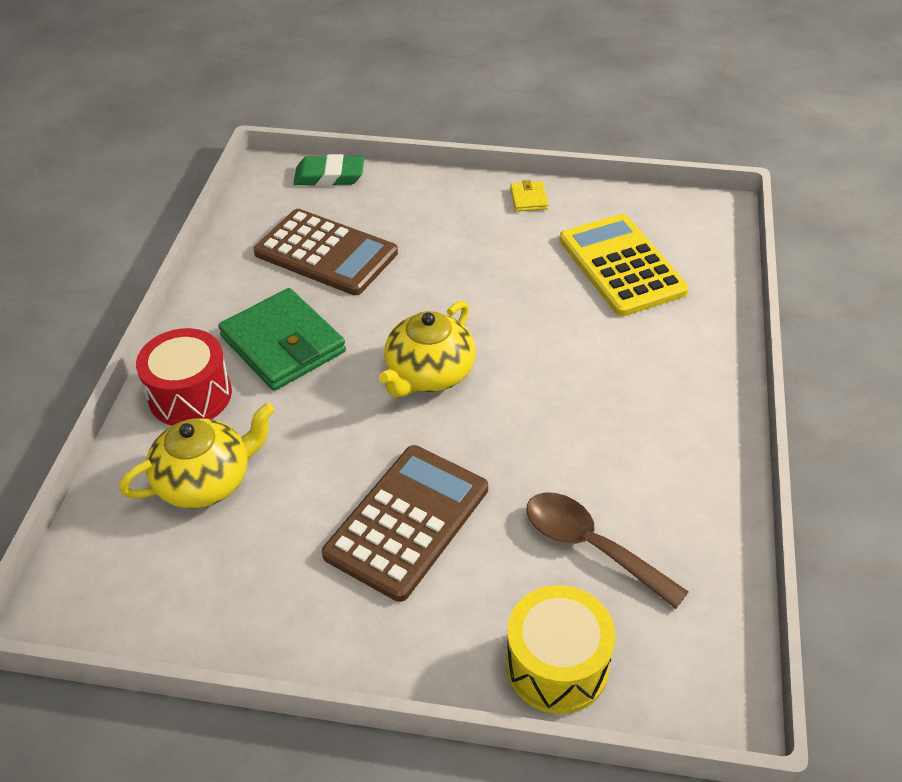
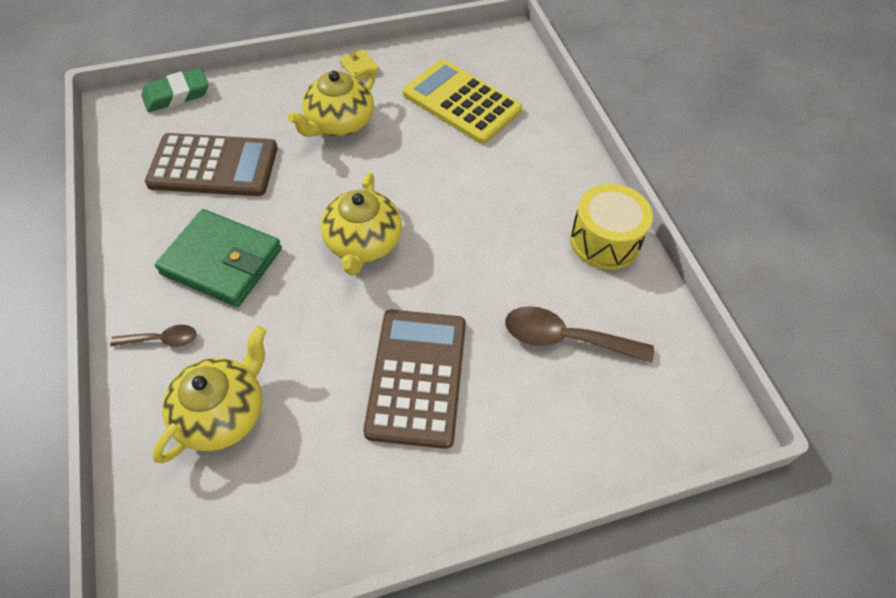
camera: 30 degrees left, 10 degrees up
red drum [136,328,232,426] -> brown spoon [110,325,197,347]
yellow drum [506,585,615,714] -> yellow drum moved to [570,184,653,270]
none -> yellow teapot [287,67,376,137]

